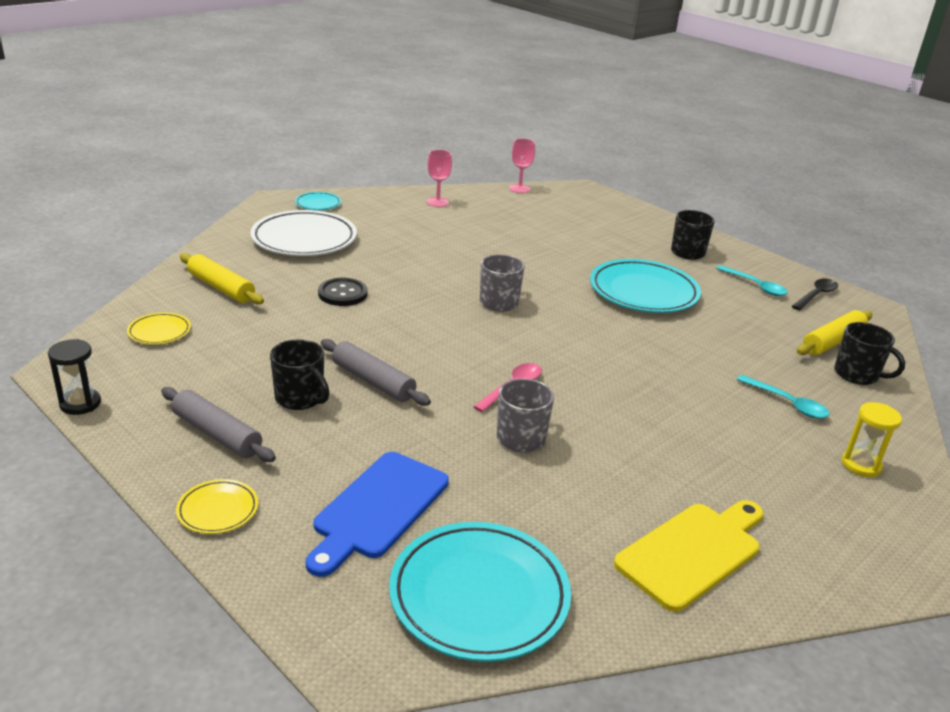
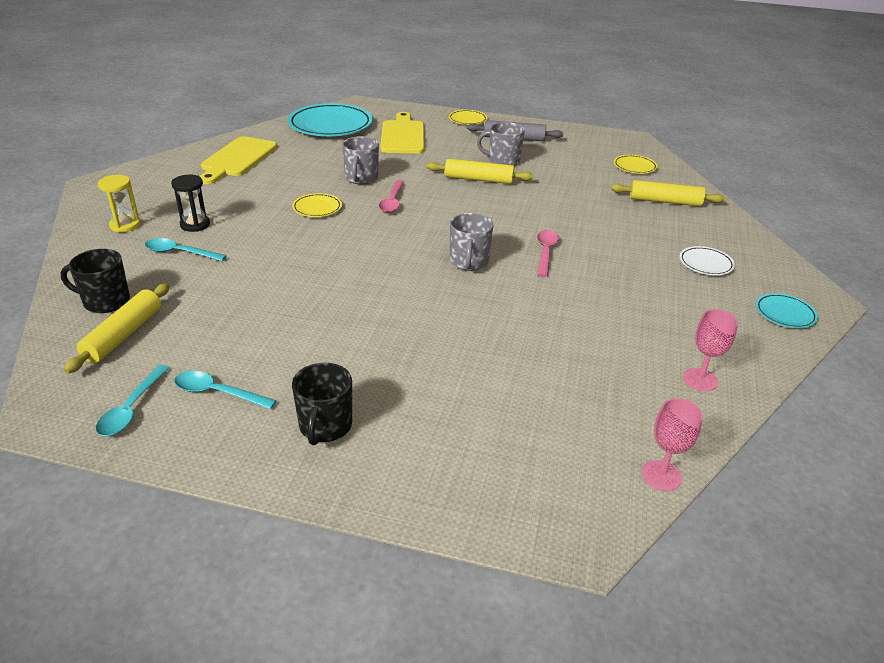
camera: 150 degrees right, 5 degrees up
black hourglass [48,339,101,415] -> black hourglass moved to [171,175,210,232]
white plate [250,210,357,256] -> white plate [680,246,735,275], size x0.48
black mug [270,339,330,410] -> grey mug [477,122,525,166]
blue cutting board [306,452,449,577] -> yellow cutting board [380,112,424,153]
black button [318,278,368,306] -> none
grey rolling pin [321,339,431,406] -> yellow rolling pin [426,159,533,184]
turquoise plate [590,259,701,313] -> none
black spoon [792,278,838,310] -> turquoise spoon [96,365,169,436]
none -> yellow plate [292,193,342,217]
none -> pink spoon [537,230,559,277]

